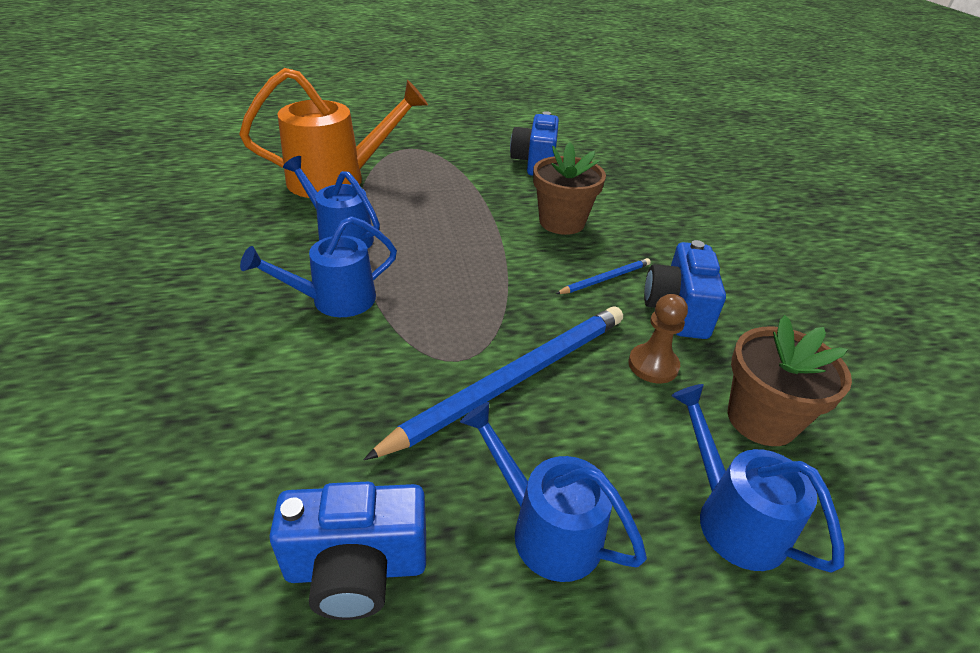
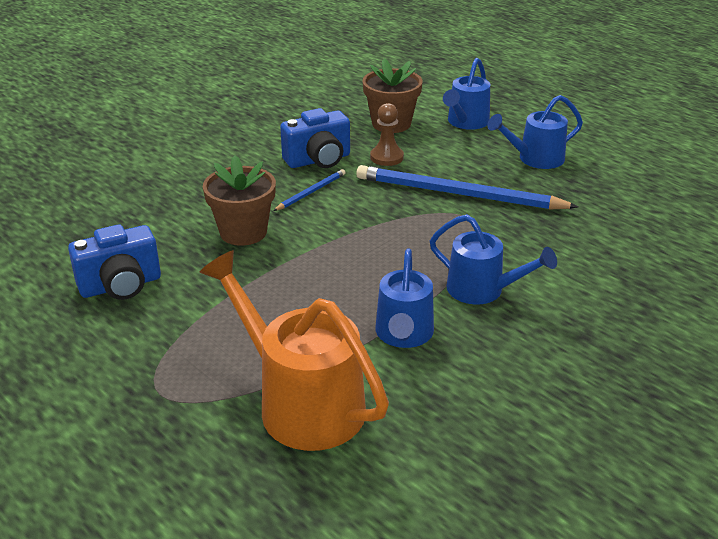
camera: 120 degrees left, 5 degrees down
blue camera [269,482,426,620] -> none
blue watering can [460,402,647,582] -> blue watering can turned 60 degrees clockwise [487,95,583,169]
blue pencil [556,258,651,294] -> blue pencil turned 105 degrees clockwise [273,169,346,211]

